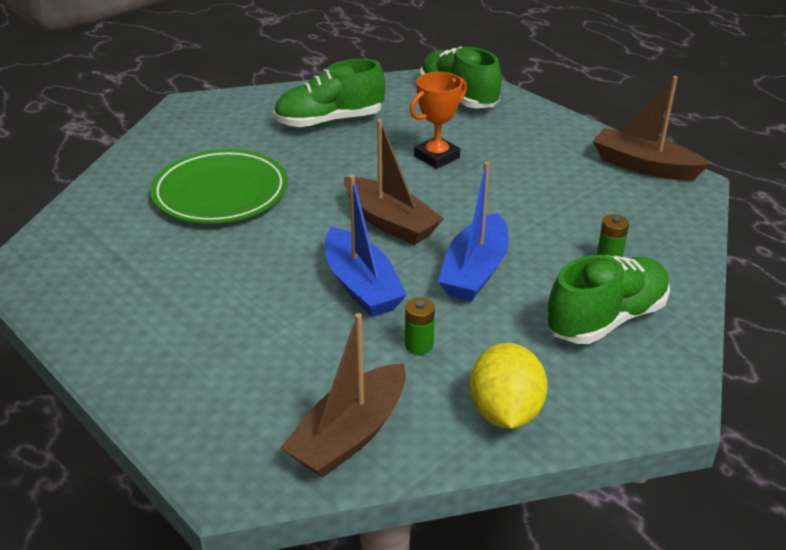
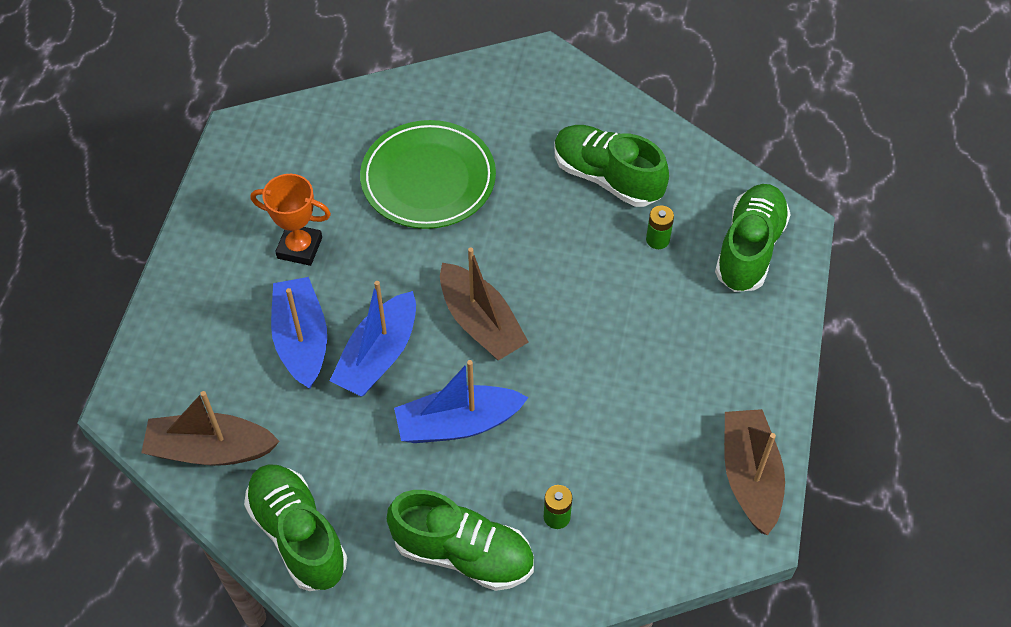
camera: 55 degrees right, 20 degrees up
brown boat [344,119,444,245] -> brown boat turned 45 degrees counterclockwise [440,248,529,360]
green battery [405,297,435,355] -> green battery moved to [646,206,674,249]
orange trophy [410,72,467,169] -> orange trophy moved to [251,174,331,266]
yellow lemon [469,343,548,429] -> green shoe [244,464,347,591]
none -> blue boat [271,277,327,389]

